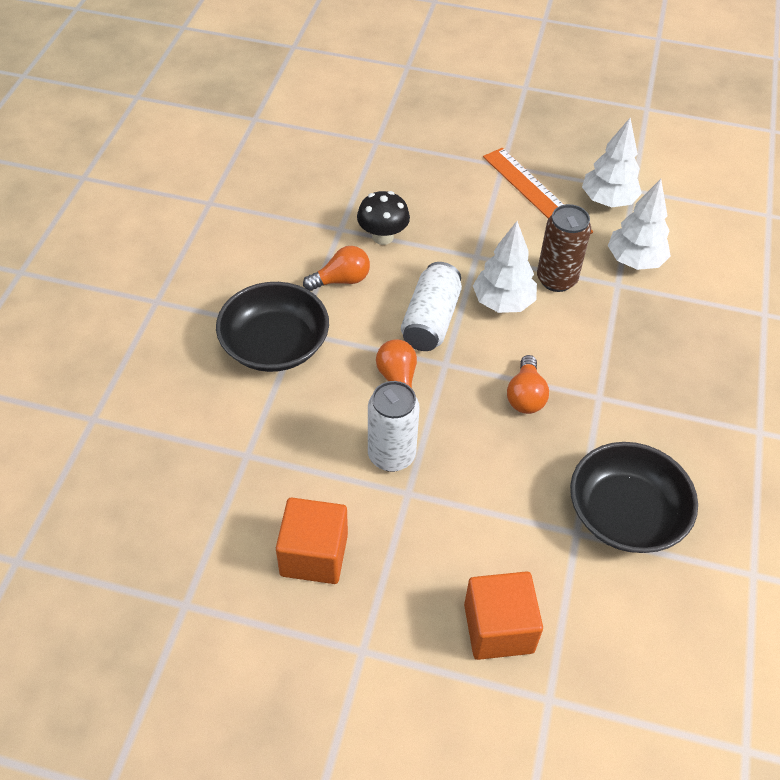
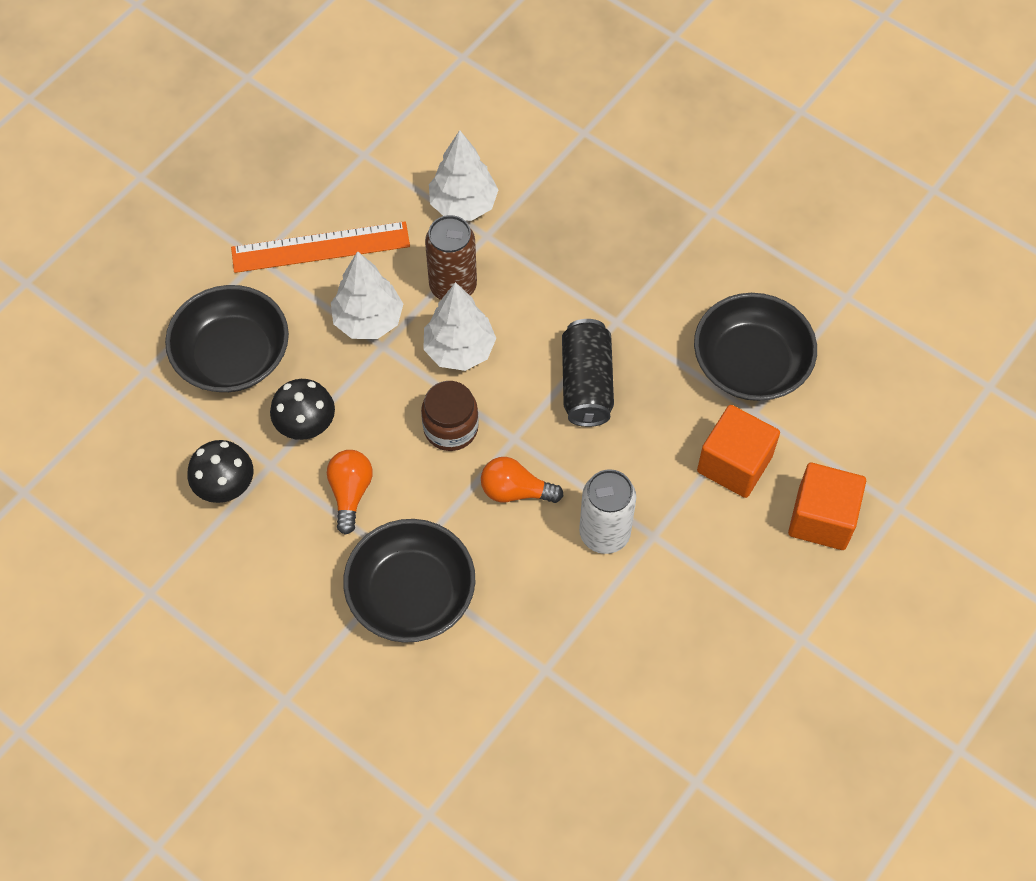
camera: 65 degrees left, 10 degrees up
orange cube [276,497,348,584] -> orange cube moved to [697,405,780,498]
white can [401,262,462,351] -> brown jar [421,381,479,451]
orange light bulb [507,355,549,414] -> black can [562,319,614,427]
white tree [582,118,642,207] -> white tree moved to [331,251,403,339]
none -> black bowl [165,285,289,392]
none -> black mushroom [188,440,253,503]

